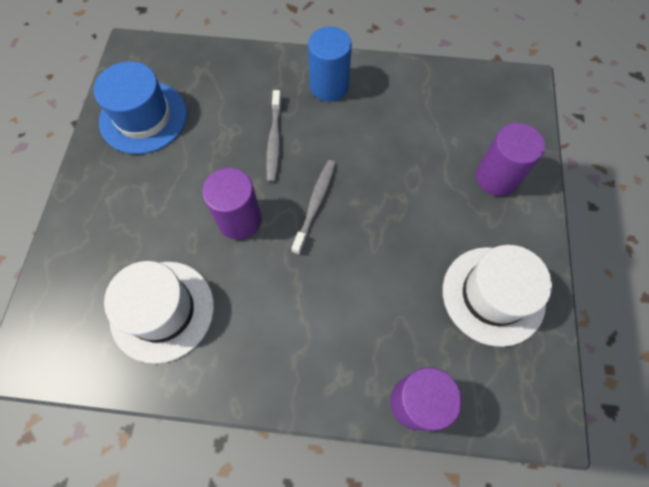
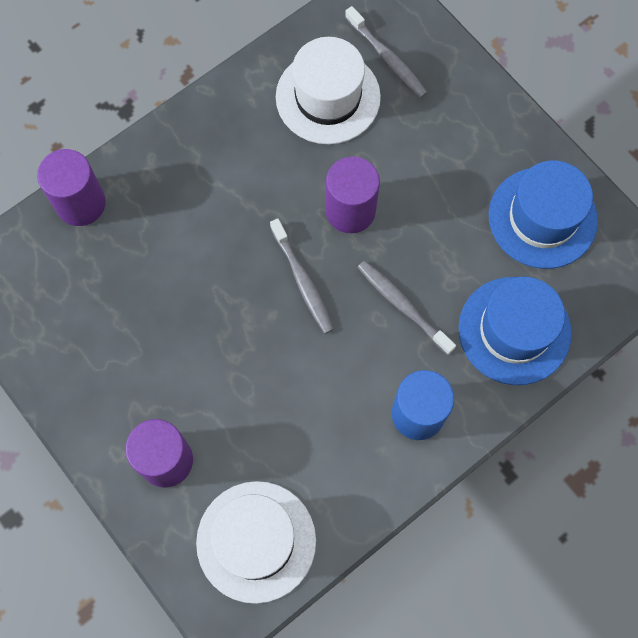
camera: 135 degrees right, 5 degrees up
white hat [443,245,552,347] -> white hat moved to [196,481,316,604]
none -> grey toothbrush [345,6,428,98]
none -> blue hat [458,277,572,385]

